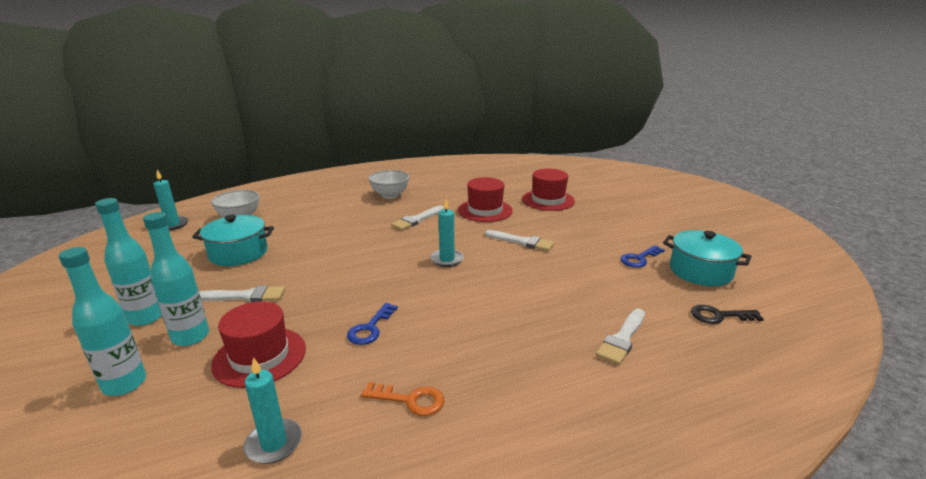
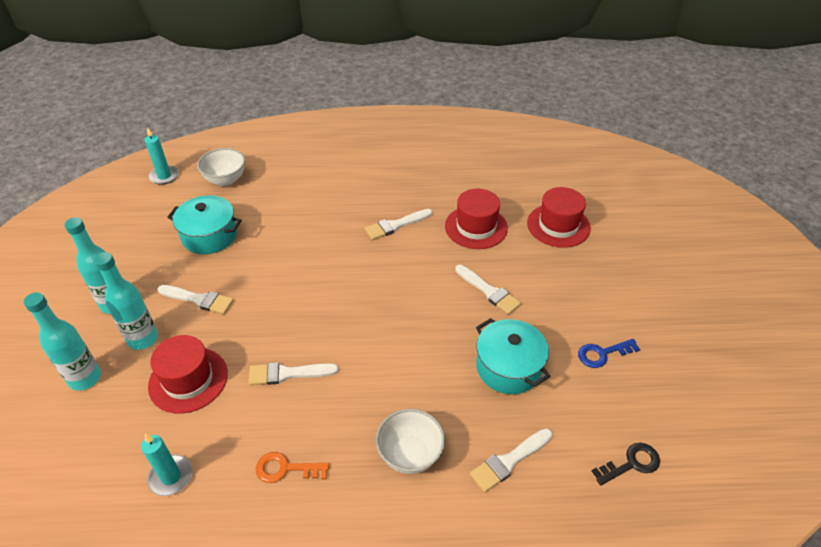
camera: 20 degrees right, 20 degrees up
blue key [347,303,398,345] -> white brush [249,362,338,385]
orange key [361,382,444,416] -> orange key turned 150 degrees clockwise [256,452,329,483]
white bowl [368,170,410,199] -> white bowl moved to [376,409,445,474]
turquoise candle [430,199,464,267] -> none
turquoise pot [663,230,751,286] -> turquoise pot moved to [476,318,550,394]
black key [691,305,764,324] -> black key turned 135 degrees clockwise [592,443,660,485]

